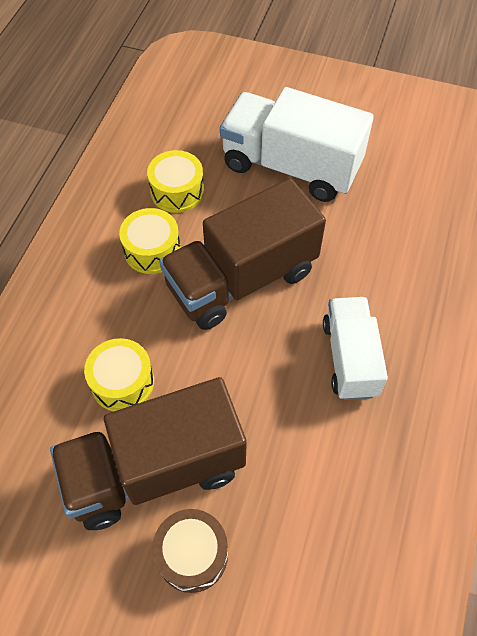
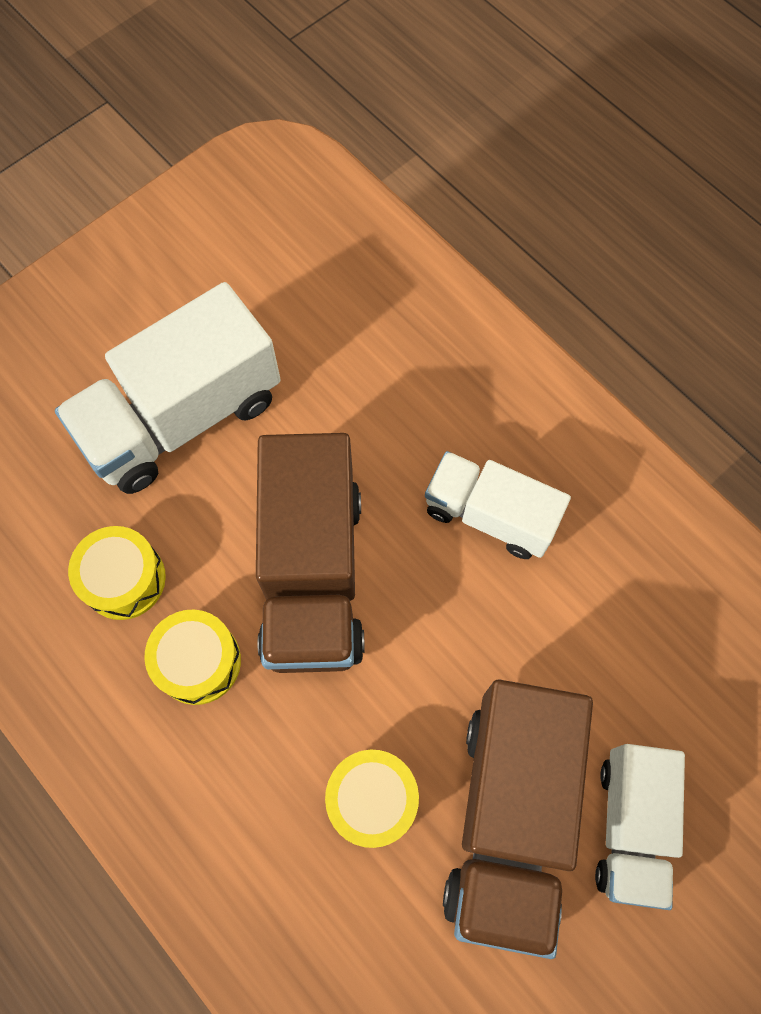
camera: 60 degrees left, 10 degrees up
brown drum [152,509,228,593] -> white truck [595,744,685,910]

